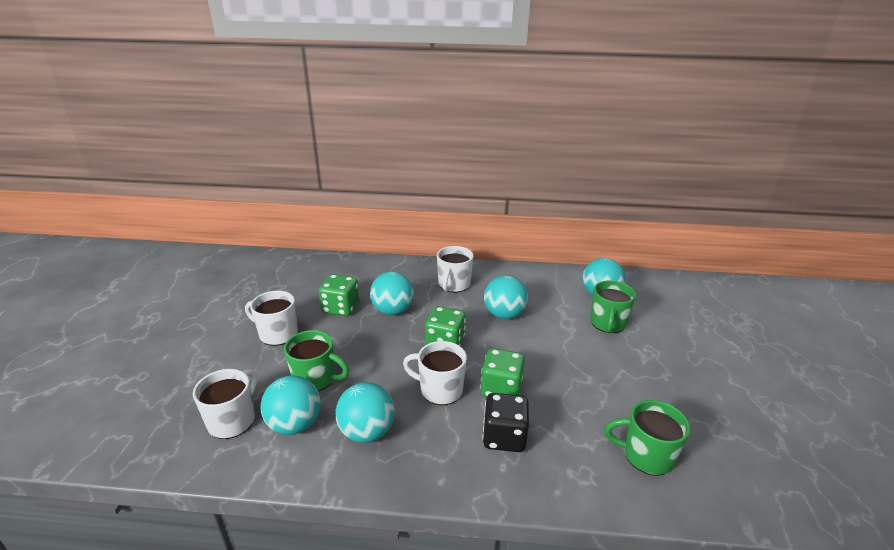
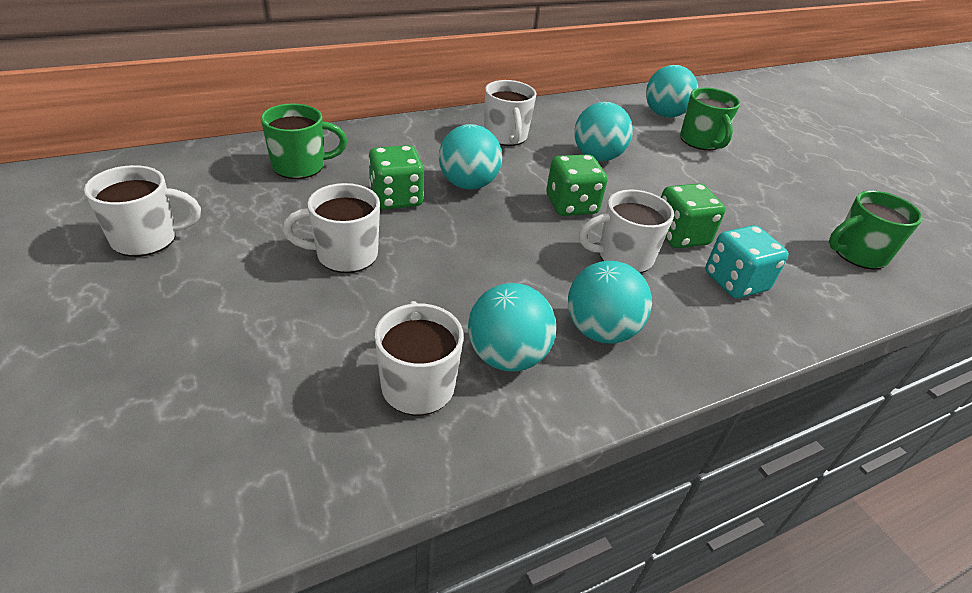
camera: 35 degrees left, 10 degrees up
green mug [284,330,349,392] -> green mug moved to [261,104,347,179]
black dice [482,393,529,452] -> turquoise dice [705,225,789,298]
none -> white mug [84,165,201,257]

